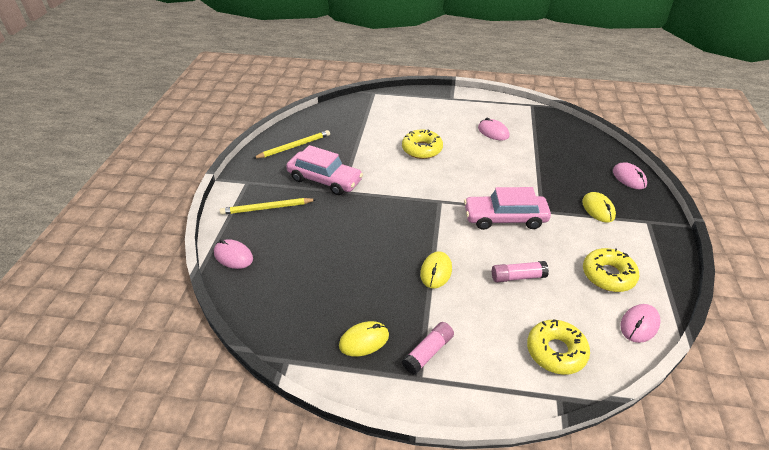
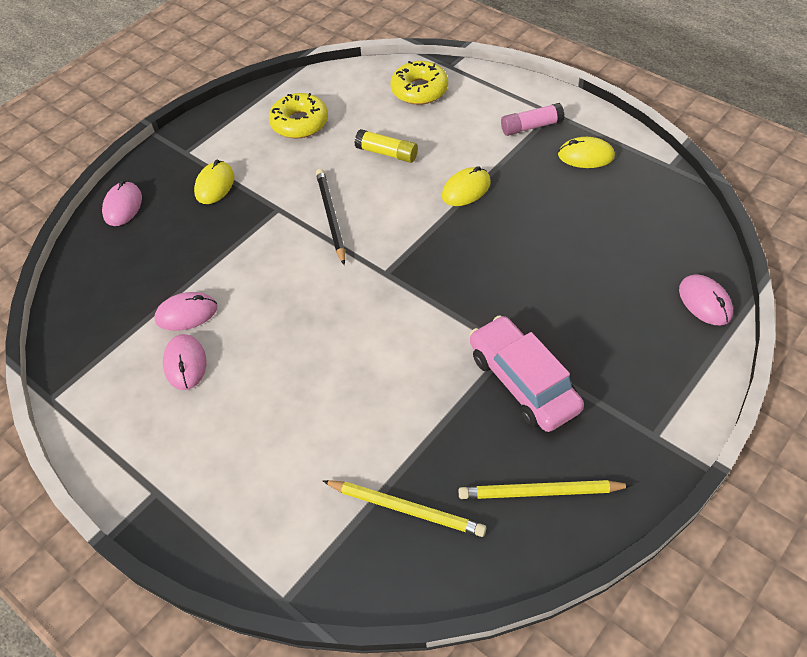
camera: 145 degrees left, 10 degrees up
yellow pencil [220,198,317,215] -> yellow pencil moved to [323,480,486,537]
yellow donut [402,129,443,159] -> none
pink car [464,187,551,230] -> black pencil [316,169,345,265]
pink glue stick [492,261,549,283] -> yellow glue stick [354,129,418,163]
pink mouse [621,304,661,343] -> pink mouse moved to [154,292,217,331]

